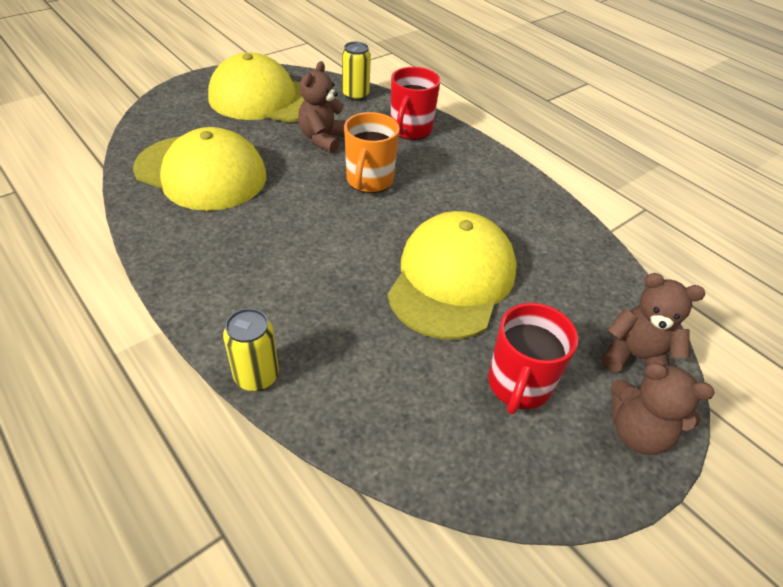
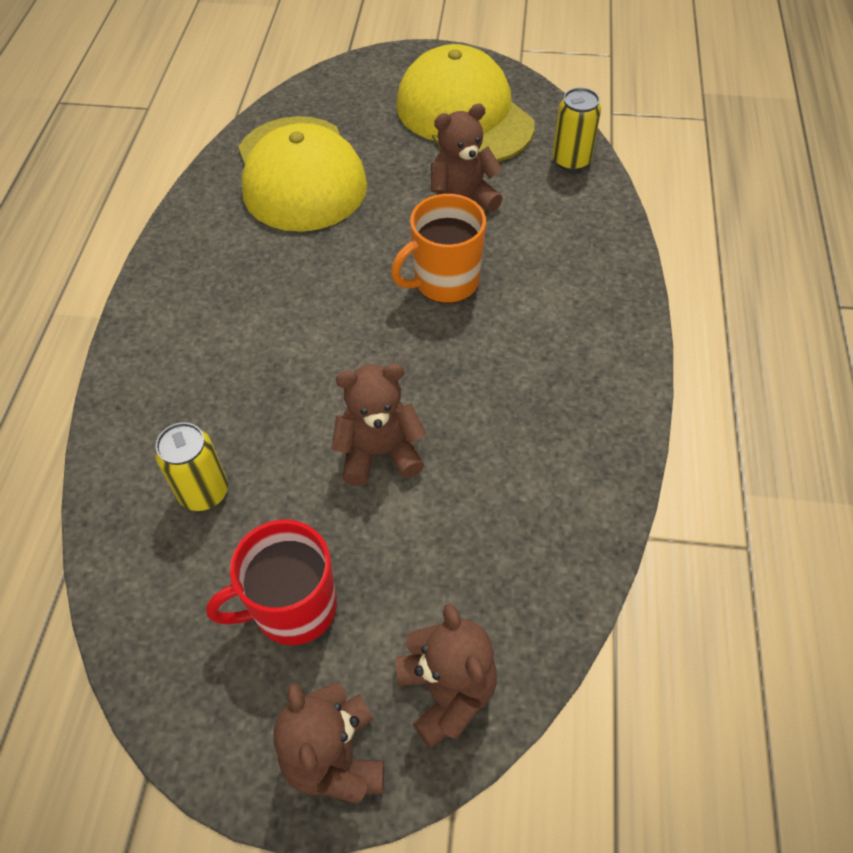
camera: 50 degrees right, 10 degrees up
yellow can [223,308,279,391] -> yellow can moved to [155,422,228,511]
yellow cap [387,211,517,340] -> brown teddy bear [331,364,427,486]
red mug [391,67,440,140] -> none

